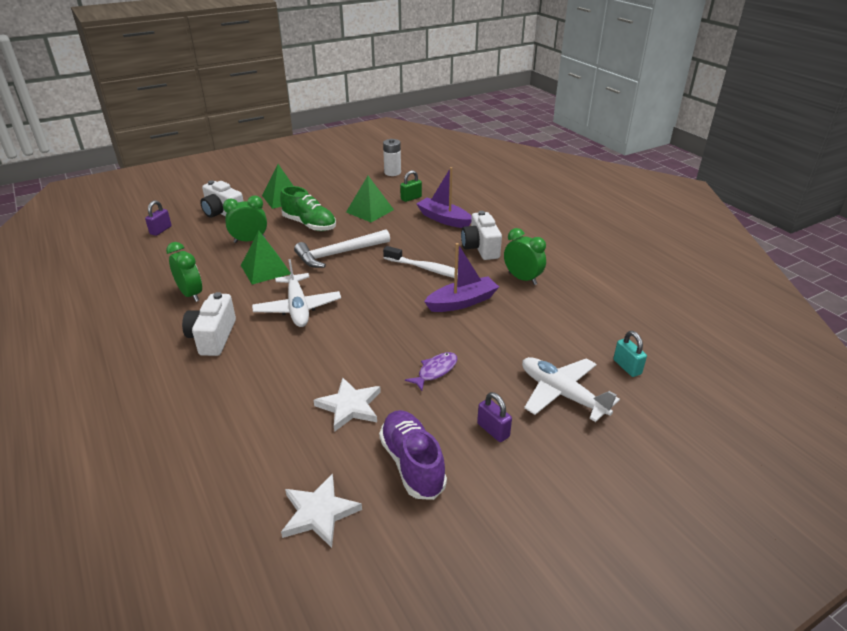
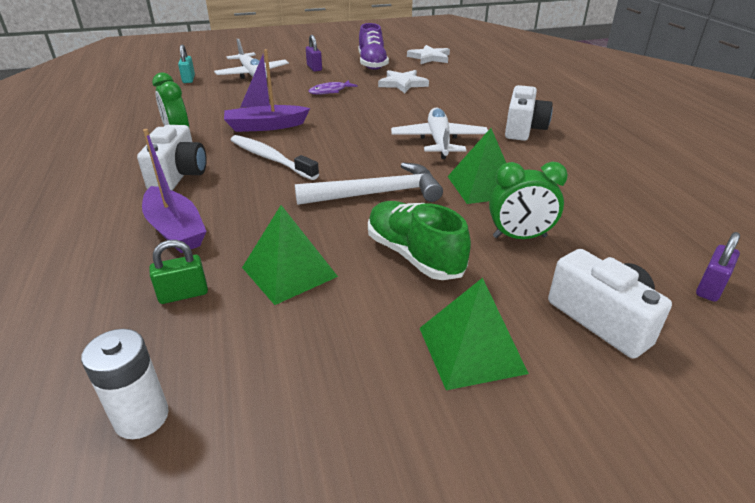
camera: 165 degrees left, 0 degrees up
green clock [166,242,202,302] -> none

